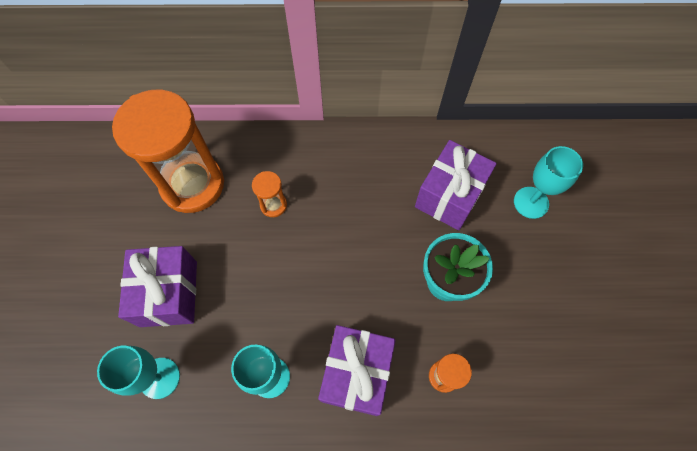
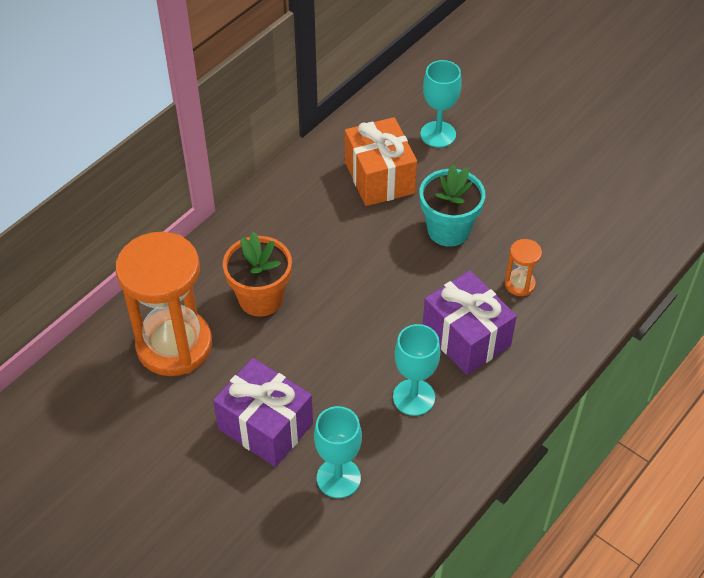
camera: 50 degrees left, 15 degrees down
orange hourglass [252,171,287,217] -> orange flower pot [223,232,292,317]
purple gift [415,140,497,230] -> orange gift [345,117,417,206]

